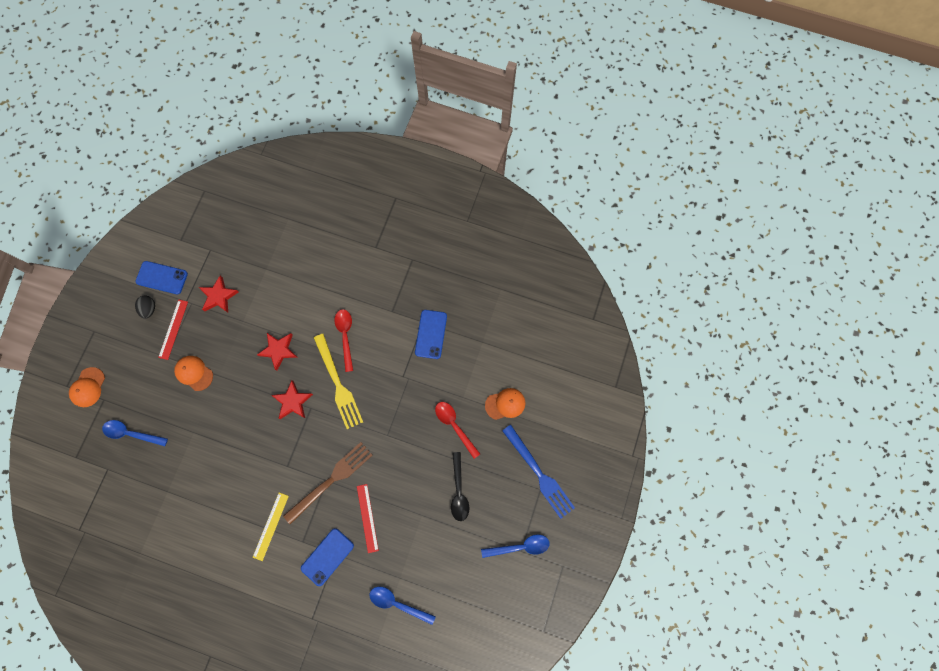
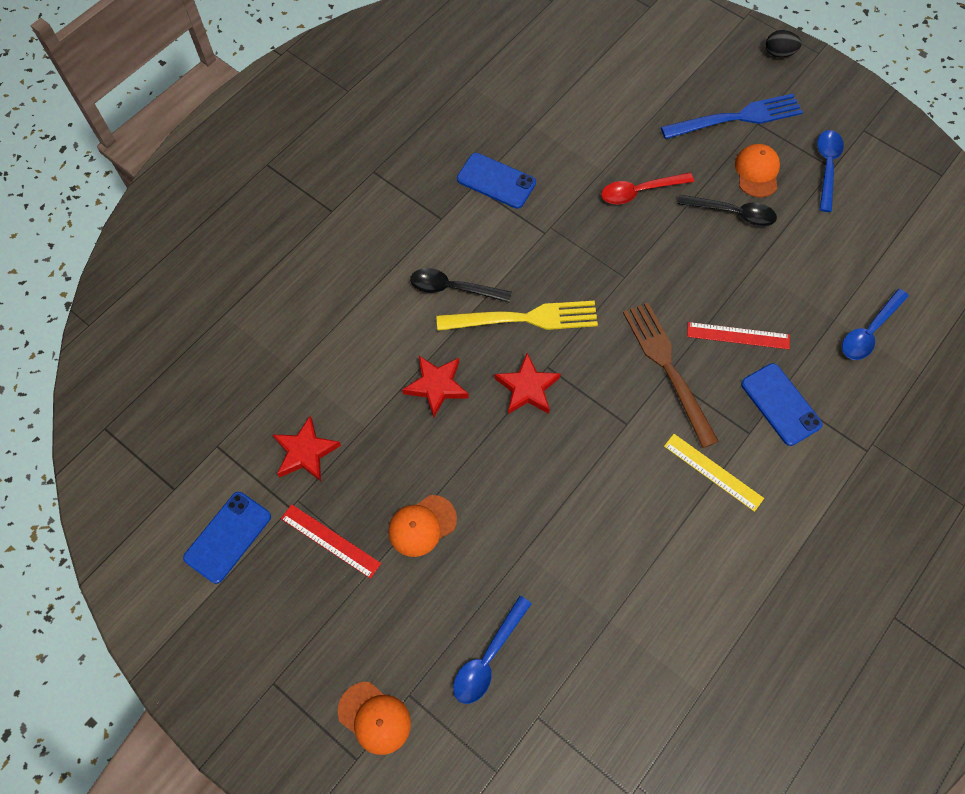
camera: 70 degrees left, 10 degrees down
black egg [135,296,155,319] -> black egg moved to [766,30,802,58]
red spoon [335,309,353,372] -> black spoon [410,268,512,302]
orange cap [485,388,525,420] -> orange cap moved to [735,144,780,198]

